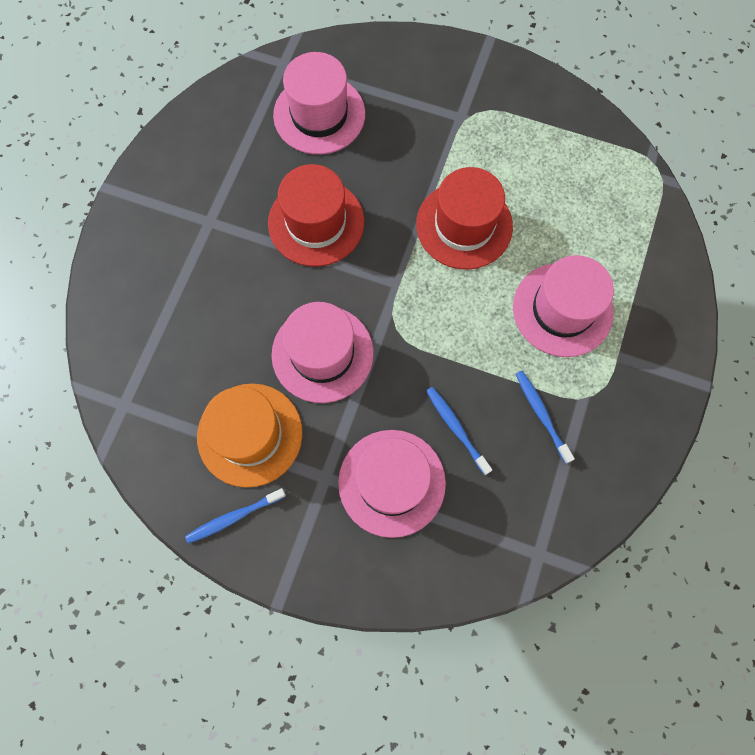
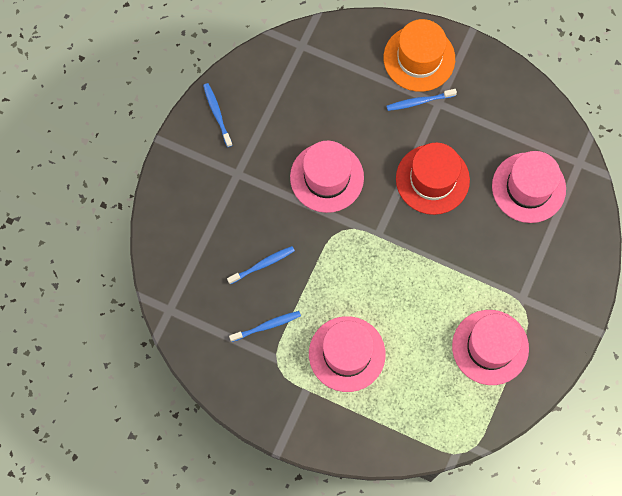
camera: 95 degrees right, 0 degrees up
orange hat [197,383,303,488] -> orange hat moved to [384,19,455,92]
pink hat [338,430,446,538] -> pink hat moved to [452,310,529,385]
red hat [416,167,513,270] -> none
none -> blue toothbrush [387,89,457,111]

